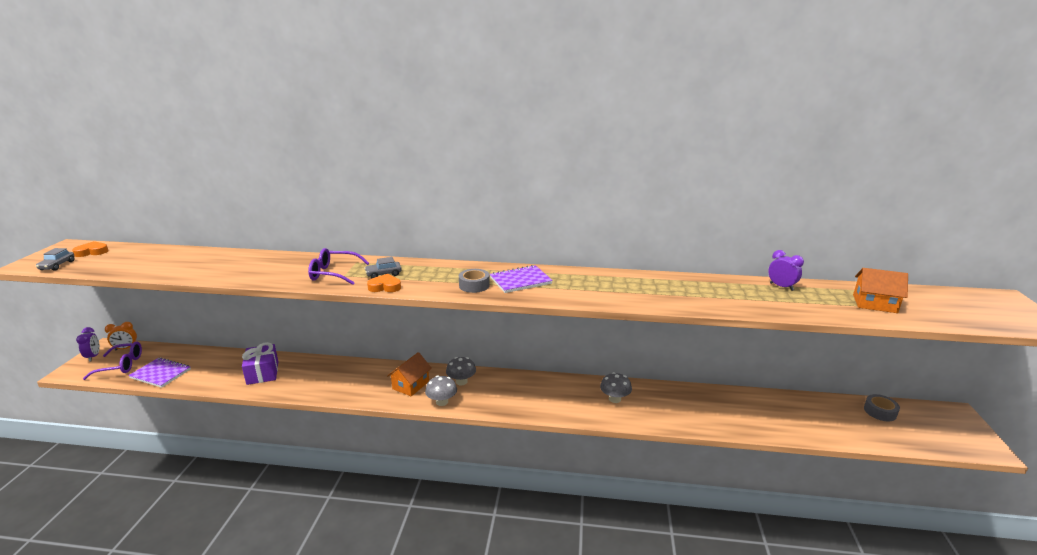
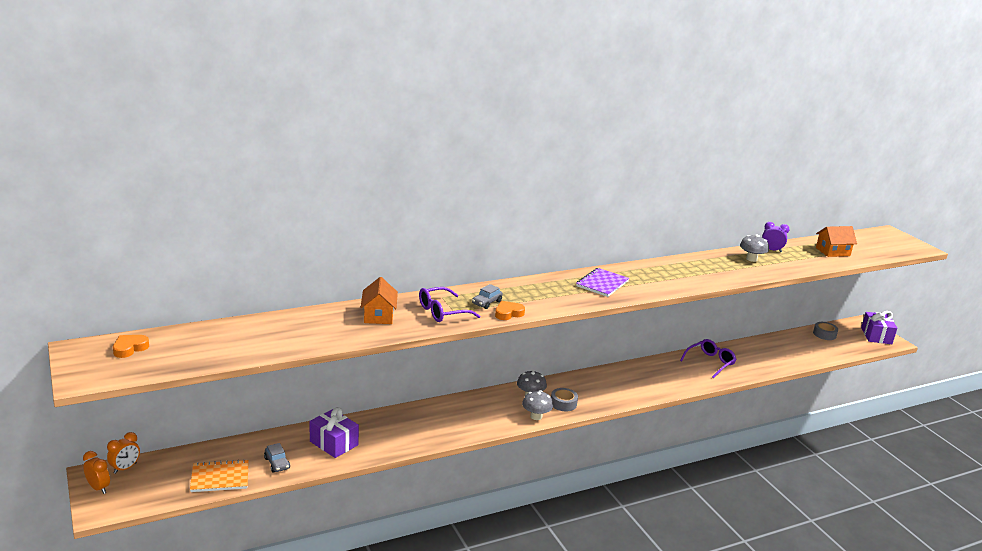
camera: 35 degrees left, 0 degrees up
grey car [36,248,75,271] -> grey car moved to [264,443,290,473]
purple clock [76,327,100,362] -> orange clock [83,451,110,494]
purple glasses [83,341,142,380] -> purple glasses moved to [680,339,737,378]
purple notebook [128,357,191,388] -> orange notebook [190,460,249,492]
orange house [387,352,432,396] -> orange house moved to [361,277,398,324]
grey tape [459,269,490,293] -> grey tape moved to [551,388,578,411]
grey mushroom [600,372,632,403] -> grey mushroom moved to [740,235,769,262]
none -> purple gift [861,311,897,344]

